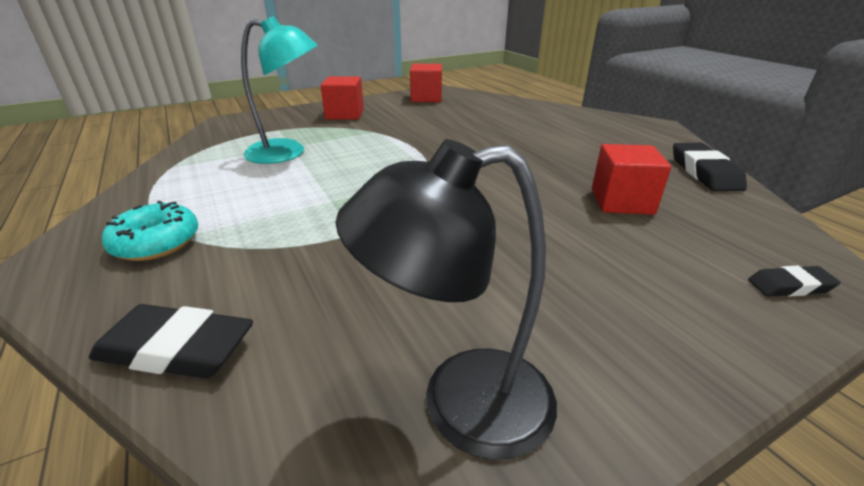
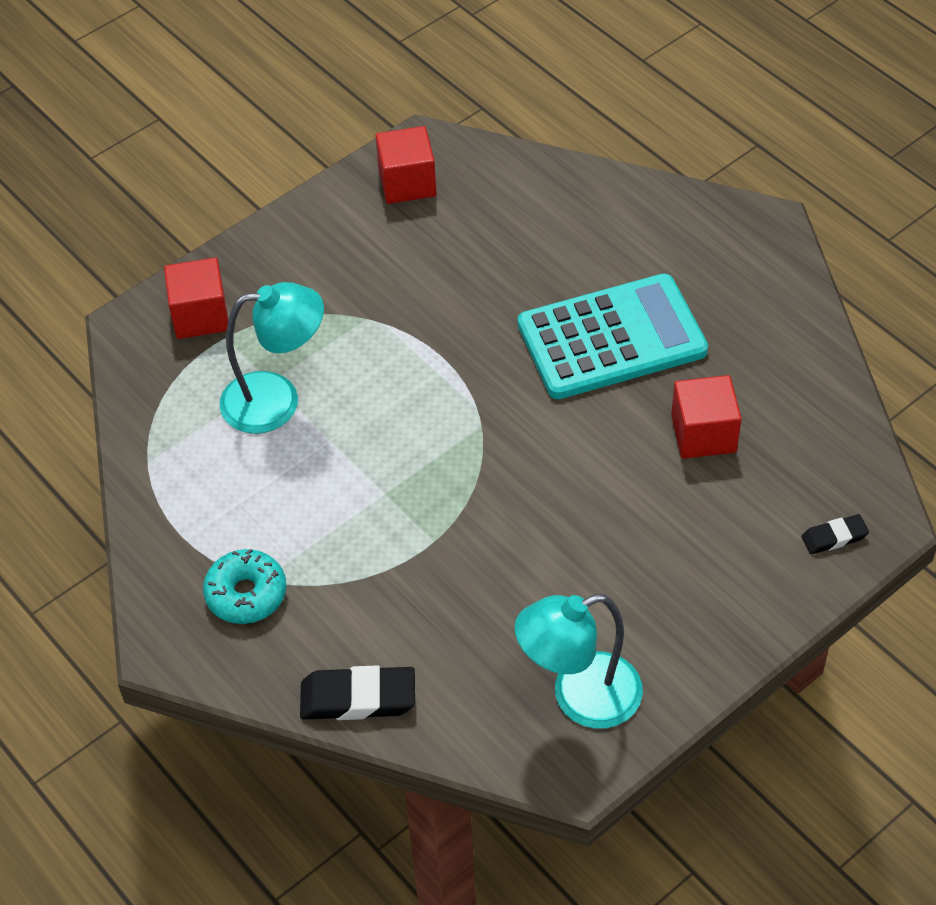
camera: 10 degrees left, 20 degrees up
red cube [321,76,364,120] -> red cube moved to [164,258,228,339]
black lamp [335,139,557,460] -> turquoise lamp [514,594,643,729]
black eraser [673,143,747,192] -> none
none -> turquoise calculator [518,274,708,399]

